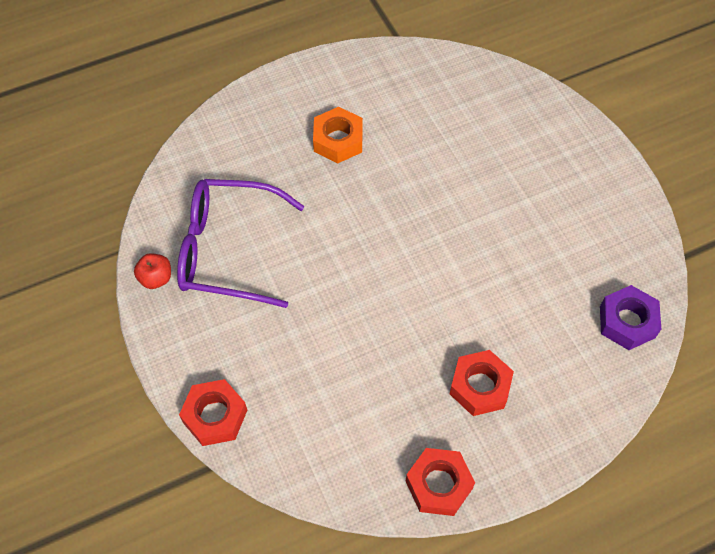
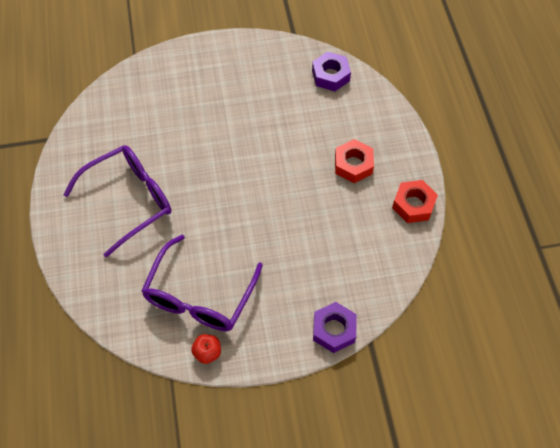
camera: 75 degrees left, 0 degrees up
red nut [179,379,247,446] -> purple nut [313,302,357,353]
orange nut [313,107,363,164] -> purple glasses [63,145,171,258]

